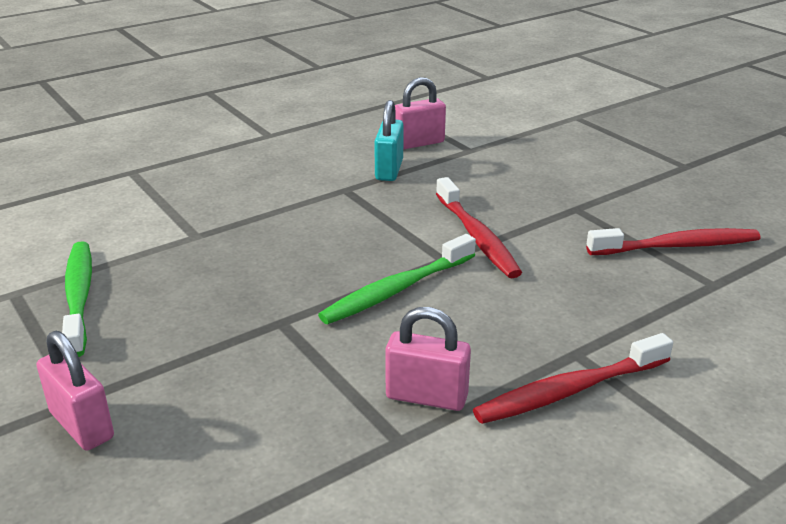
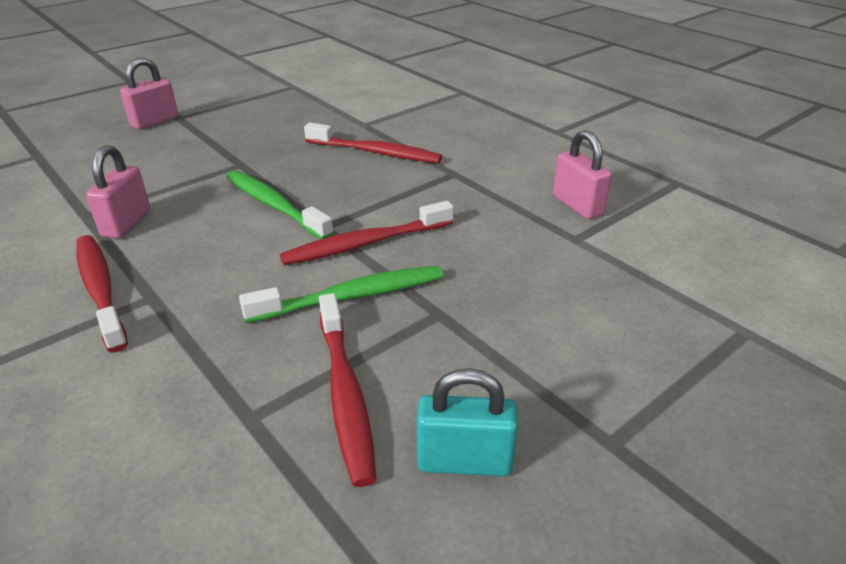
camera: 85 degrees right, 5 degrees up
green toothbrush [62,241,92,357] -> green toothbrush moved to [239,266,443,323]
turquoise padlock [374,100,404,181] -> turquoise padlock moved to [417,368,518,476]
none -> red toothbrush [304,122,442,163]

